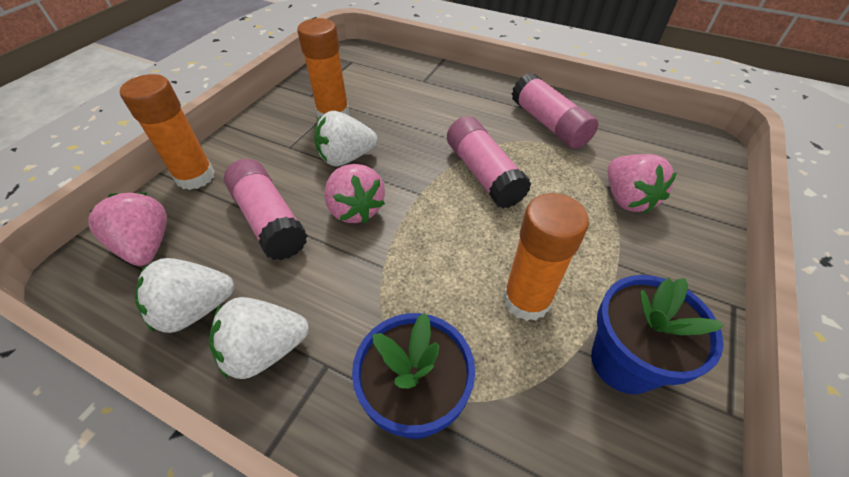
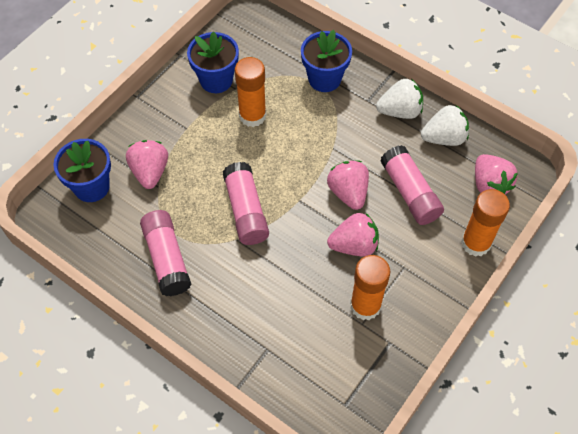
camera: 170 degrees left, 10 degrees up
white strawberry [314,111,377,166] -> pink strawberry [327,212,379,256]
none -> blue flower pot [53,139,111,202]

